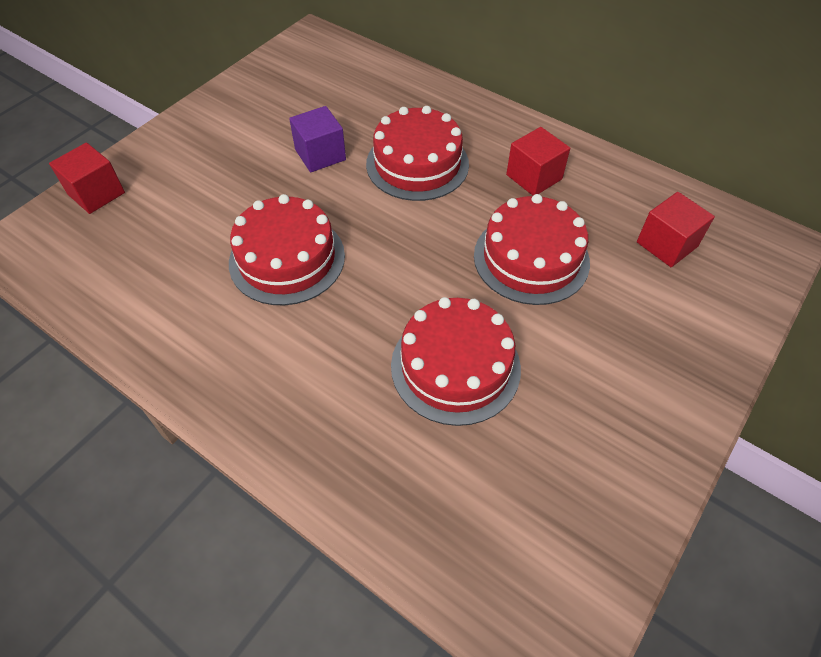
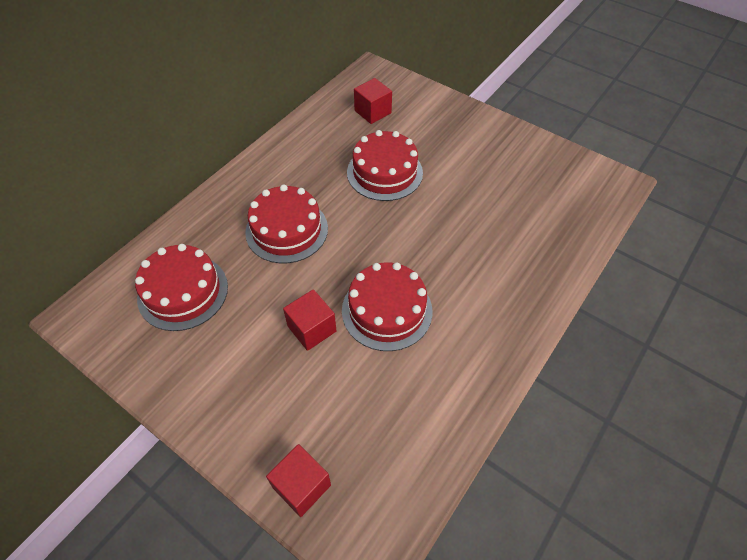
camera: 90 degrees left, 0 degrees up
purple cube [289,106,346,172] -> none
red cake [391,297,521,426] -> red cake moved to [135,244,228,331]
red cube [506,127,570,196] -> red cube moved to [283,289,336,351]

